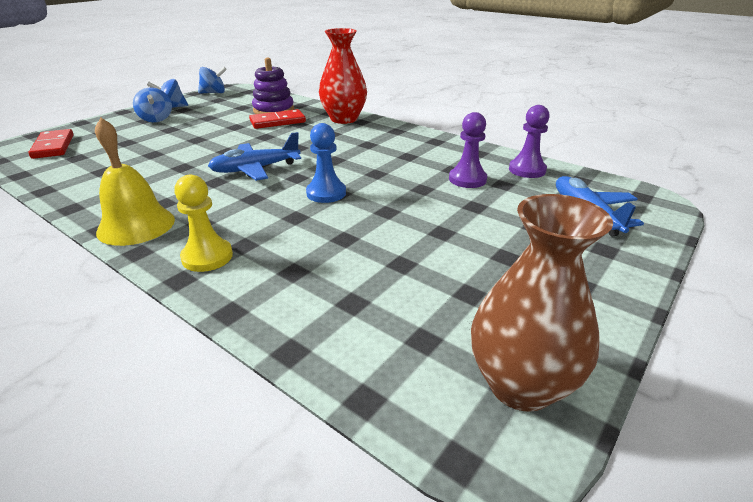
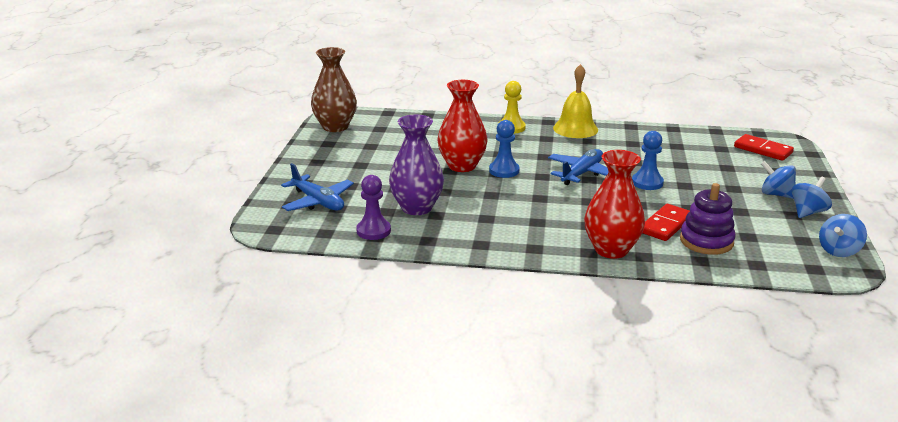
camera: 150 degrees right, 5 degrees down
purple pawn [449,112,487,188] -> purple vase [389,115,444,215]
none -> red vase [437,80,488,172]
none -> blue pawn [632,131,664,190]

